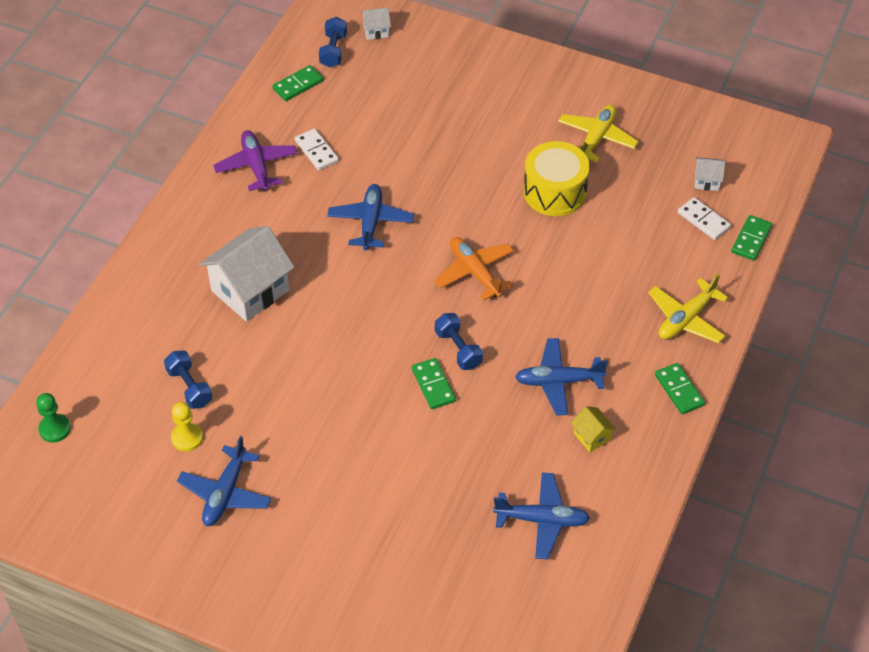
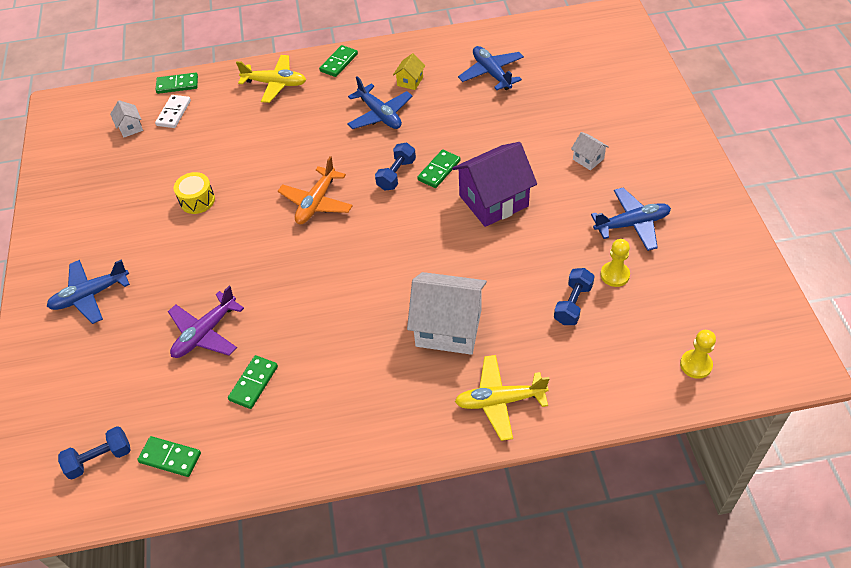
camera: 120 degrees left, 0 degrees up
green pawn [36,393,71,443] -> yellow pawn [680,330,716,379]
purple plane [213,130,297,191] -> purple plane moved to [168,286,244,358]
white domino [295,128,339,170] -> green domino [228,355,278,409]
blue plane [327,184,414,250] -> blue plane moved to [47,259,130,324]
white house [361,7,391,40] -> white house moved to [571,132,609,170]
yellow drum [523,141,590,216] -> yellow drum [174,172,215,214], size x0.60
yellow plane [558,104,638,162] -> yellow plane moved to [455,355,549,441]
none -> purple house [452,142,537,227]

